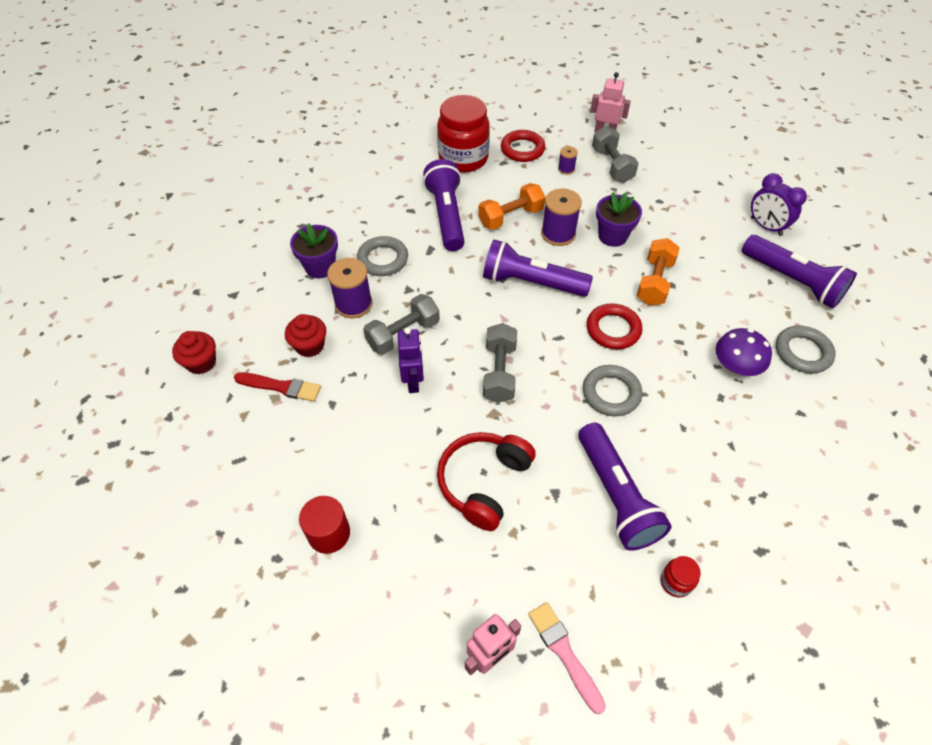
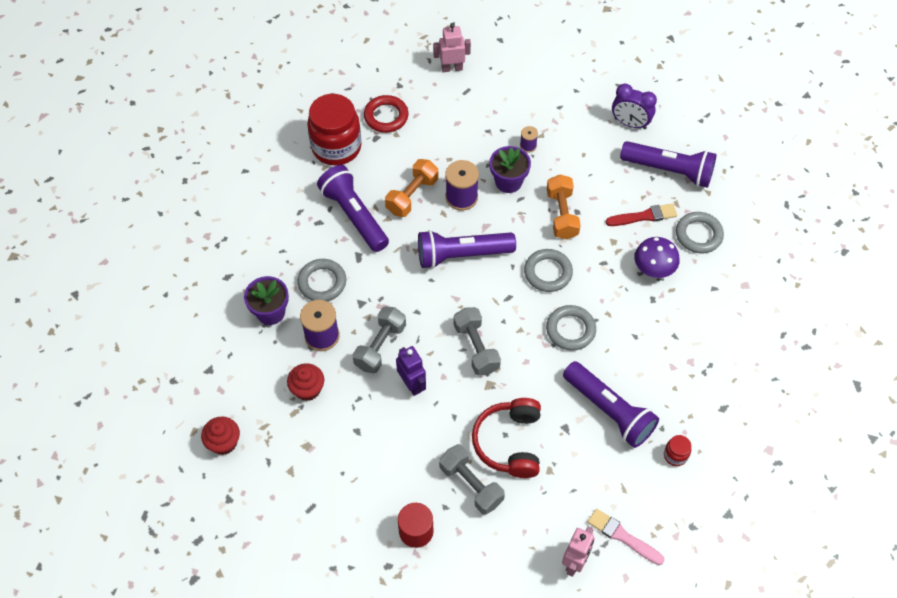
camera: 25 degrees left, 5 degrees up
red brush [234,372,321,402] -> red brush moved to [606,203,677,226]
purple spool [558,146,578,175] -> purple spool moved to [520,126,538,153]
red ring [587,303,642,349] -> grey ring [524,249,573,292]
grey dumbbell [592,126,639,183] -> grey dumbbell moved to [439,444,505,515]

